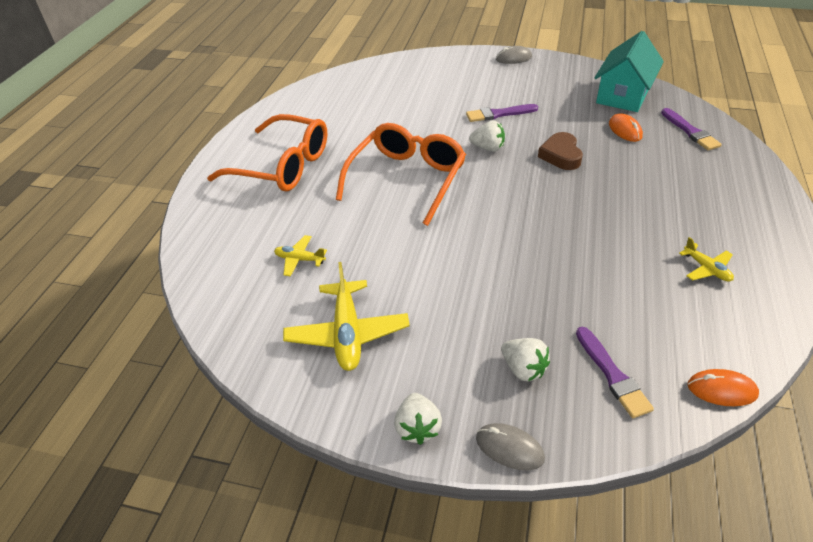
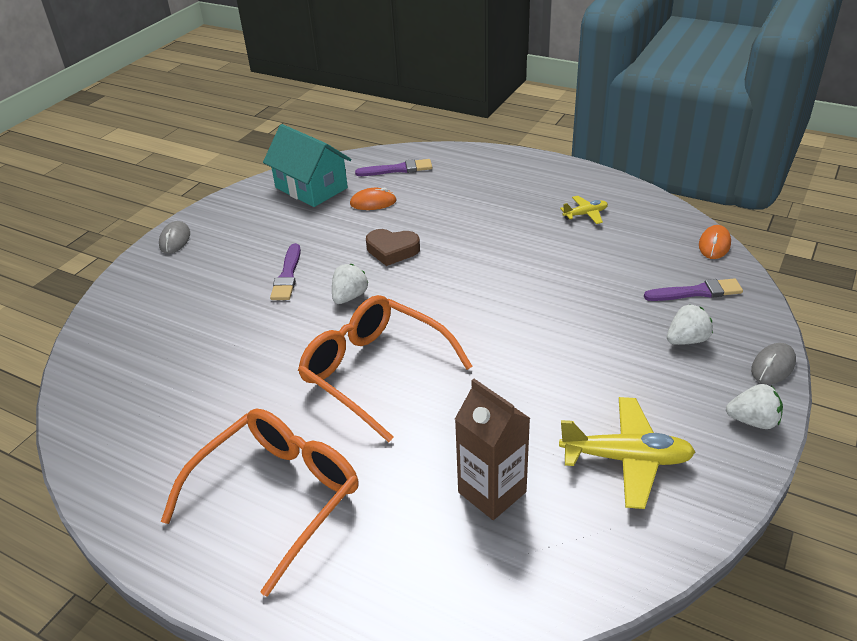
camera: 75 degrees left, 5 degrees down
yellow plane [274,235,327,277] -> brown carton [455,379,530,520]

